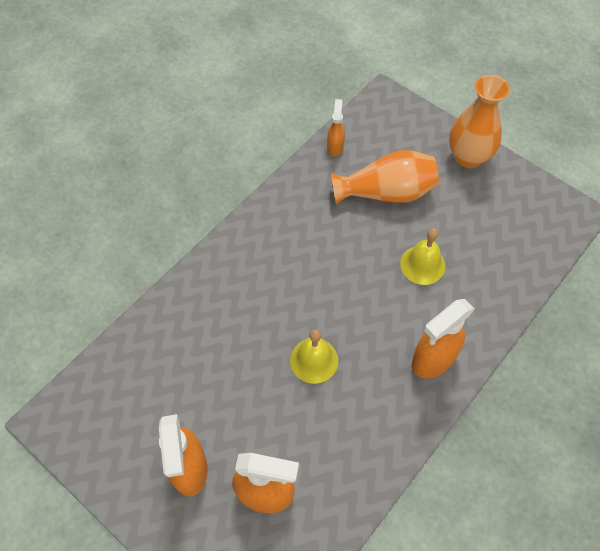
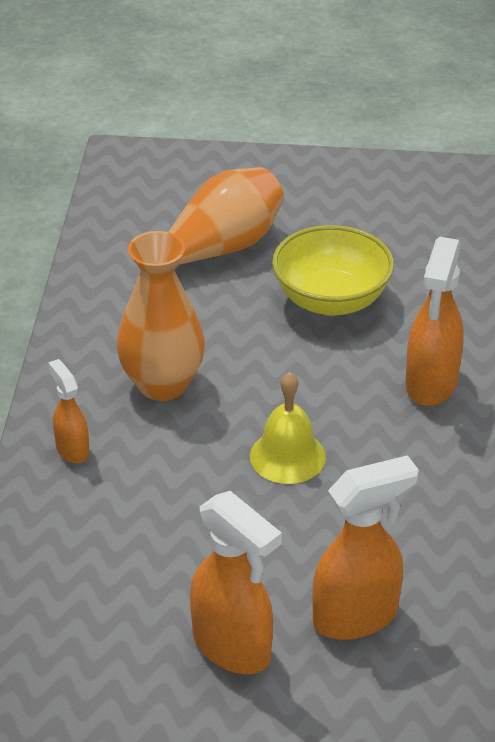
camera: 35 degrees left, 20 degrees down
orange spray bottle [327,99,345,156] -> orange spray bottle moved to [48,359,89,464]
yellow bell [400,228,445,285] -> yellow bowl [272,225,394,316]
orange vase [449,75,510,168] -> orange vase moved to [116,231,205,401]

